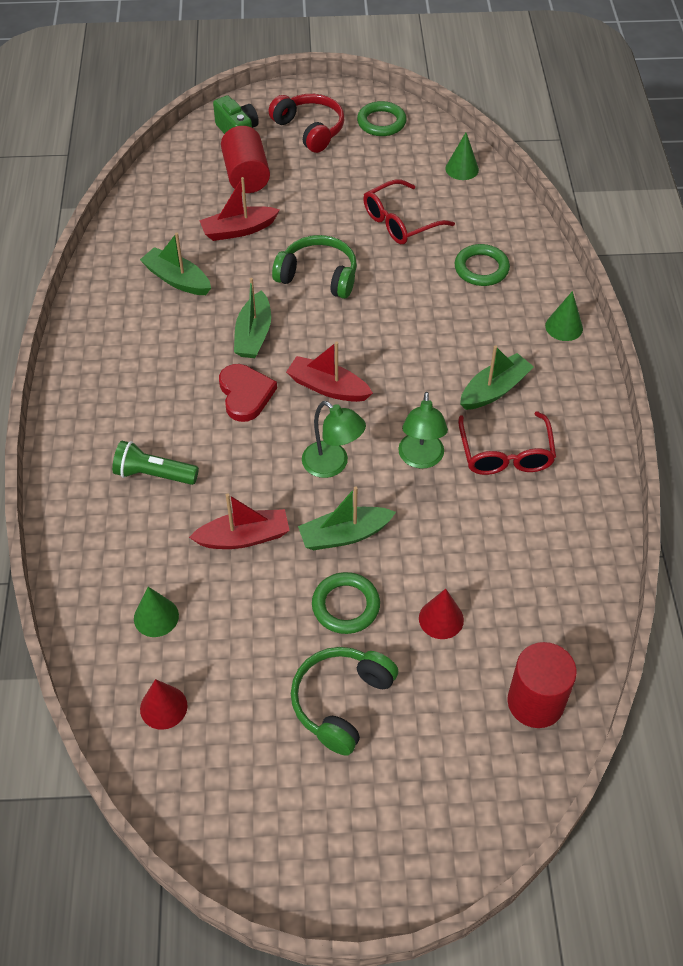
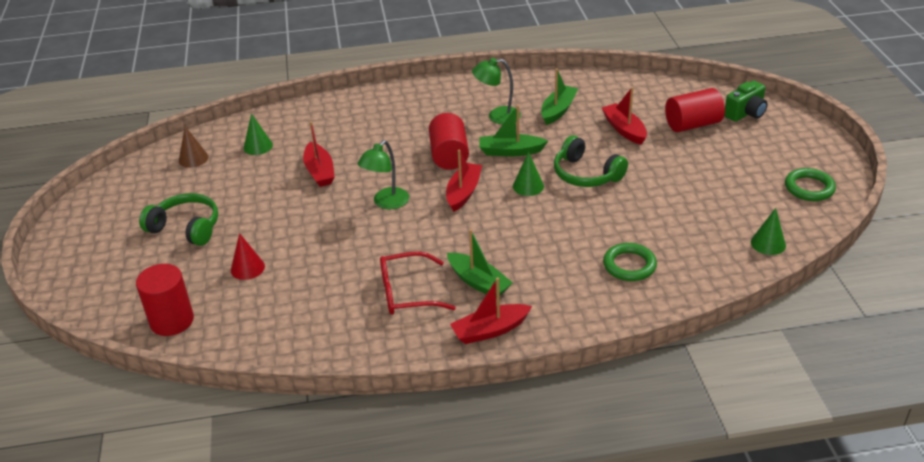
camera: 85 degrees right, 15 degrees down
green flashlight [112,440,199,485] -> none
red cone [140,679,188,730] -> brown cone [179,126,209,168]
red heart [219,364,277,422] -> red cylinder [429,113,469,170]
red headphones [268,94,344,153] -> none
green headphones [272,235,357,299] -> green headphones turned 120 degrees clockwise [554,135,628,187]
green boat [298,486,396,550] -> none
green ring [312,572,380,634] -> none
red glasses [363,179,455,244] -> none
green lamp [398,392,448,469] -> green lamp moved to [472,58,521,125]
green cone [545,291,583,341] -> green cone moved to [513,152,544,196]
none -> red boat [450,277,532,344]

